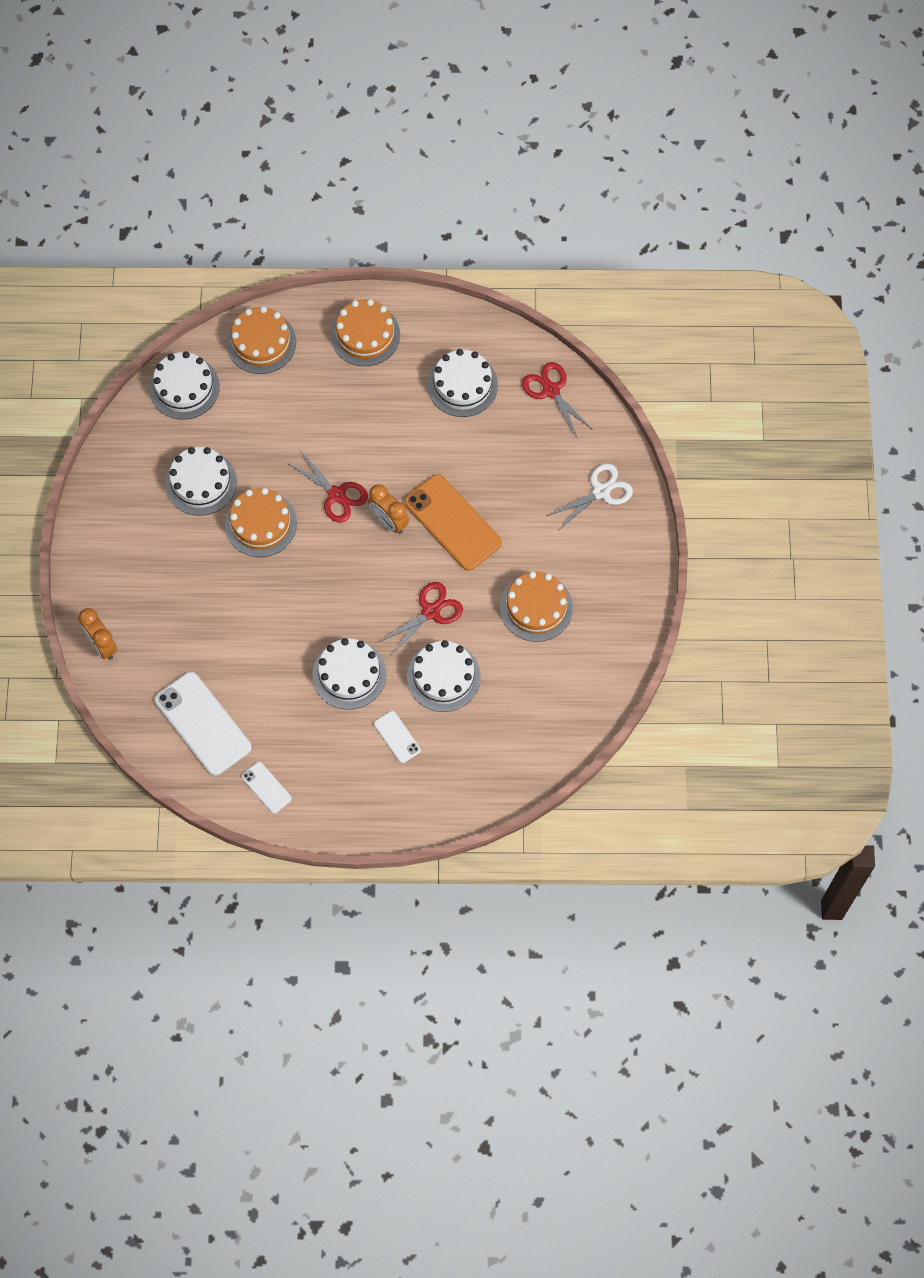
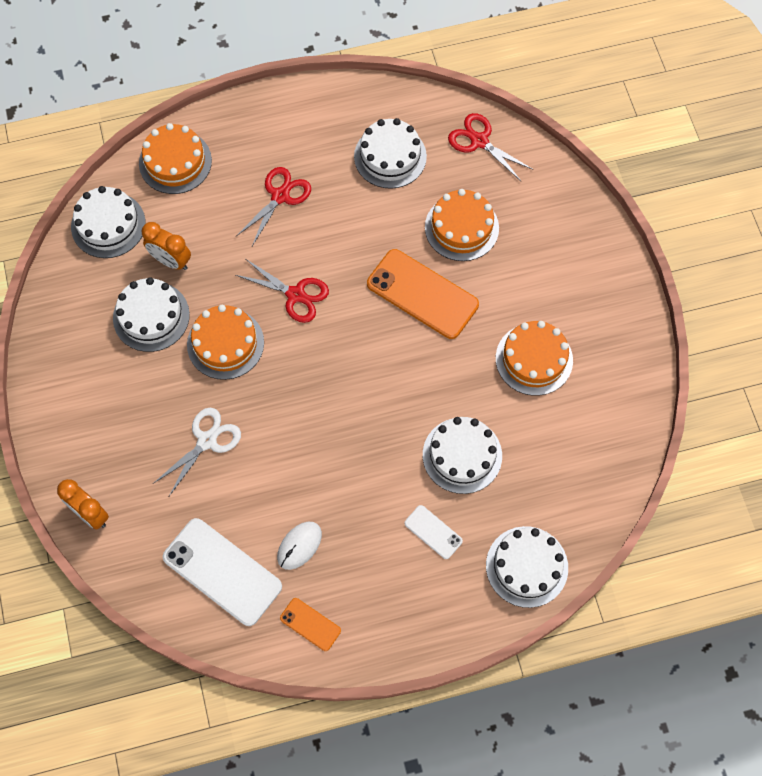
camera: 15 degrees left, 0 degrees up
white phone [242,762,292,813] -> orange phone [280,598,341,651]
white cake [312,638,386,710] -> white cake moved to [486,526,568,608]
orange cake [330,299,400,366] -> orange cake moved to [425,189,499,261]
orange clock [368,484,409,534] -> orange clock moved to [142,222,191,270]
red scissors [379,582,463,657] -> red scissors moved to [236,167,311,246]
white scissors [547,463,633,530] -> white scissors moved to [154,408,241,496]
none -> white mouse [277,522,322,570]

